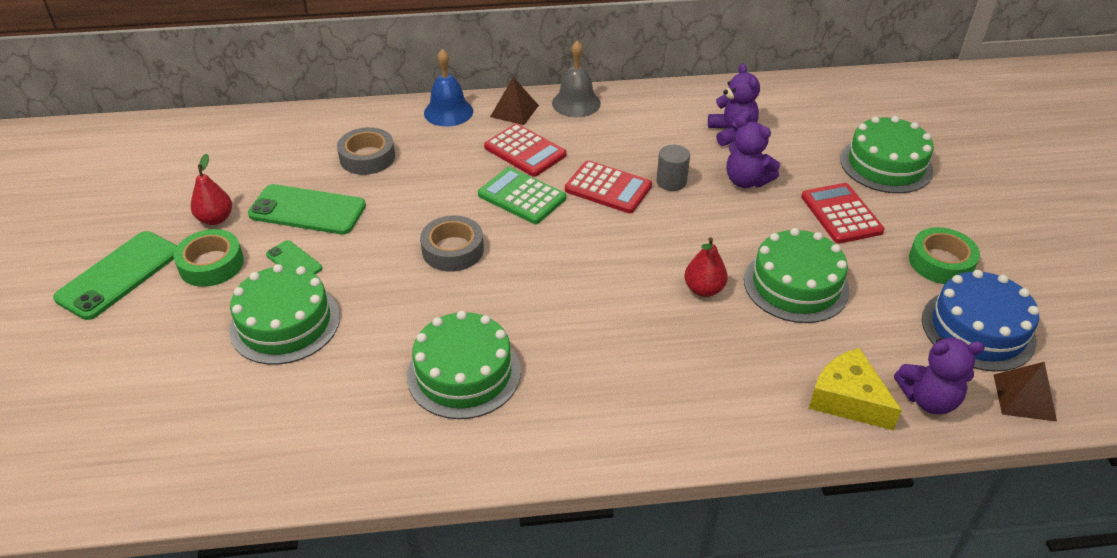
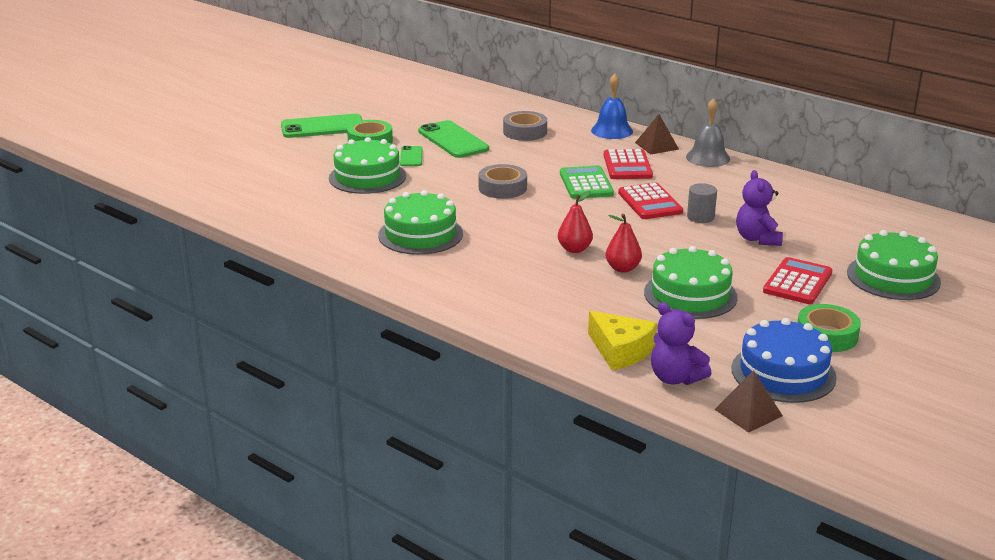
camera: 45 degrees right, 15 degrees down
red pear [191,154,232,225] -> red pear moved to [558,190,593,253]
purple teddy bear [708,63,760,146] -> none
yellow cheese [809,348,902,430] -> yellow cheese turned 135 degrees clockwise [588,311,657,370]

